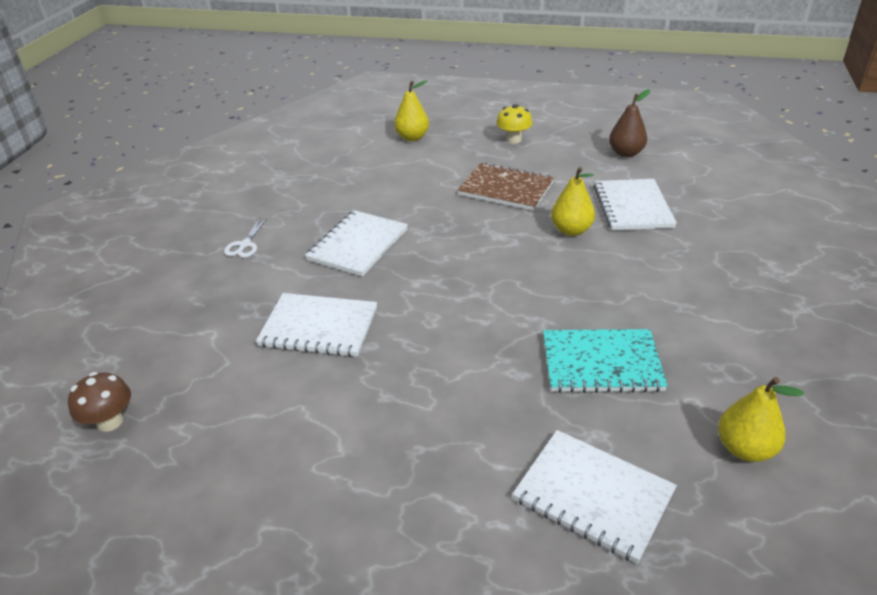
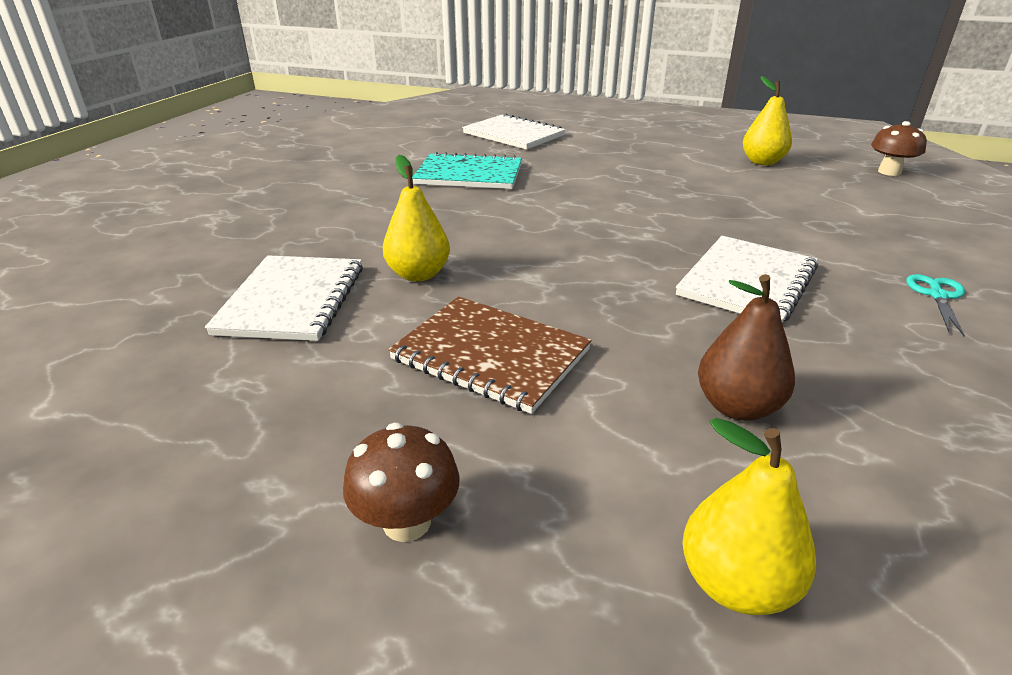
camera: 175 degrees left, 5 degrees down
white scissors [224,218,267,258] -> turquoise scissors [906,274,965,336]
white notebook [256,293,377,357] -> none
yellow mushroom [496,104,532,144] -> brown mushroom [343,423,460,542]
brown pear [609,89,650,157] -> brown pear moved to [698,274,795,421]
yellow pear [718,377,804,462] -> yellow pear moved to [743,76,792,165]

